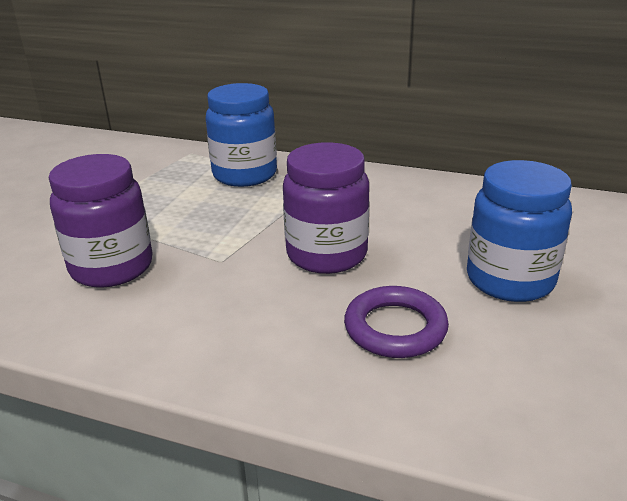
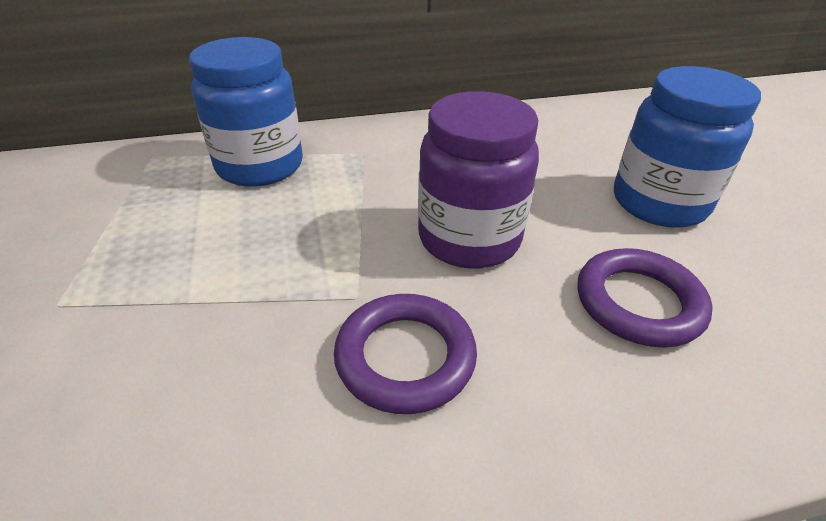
camera: 35 degrees left, 10 degrees up
purple jar [49,154,153,288] -> none
none -> purple ring [334,294,477,414]

